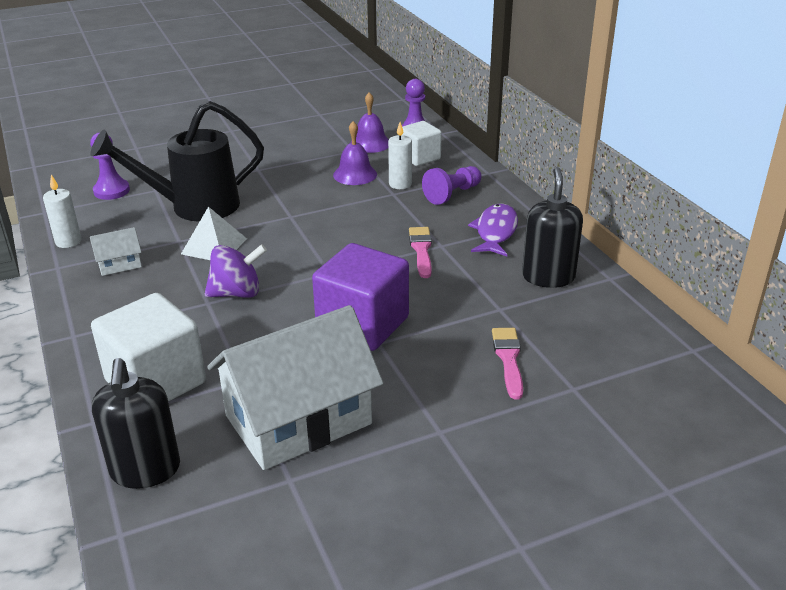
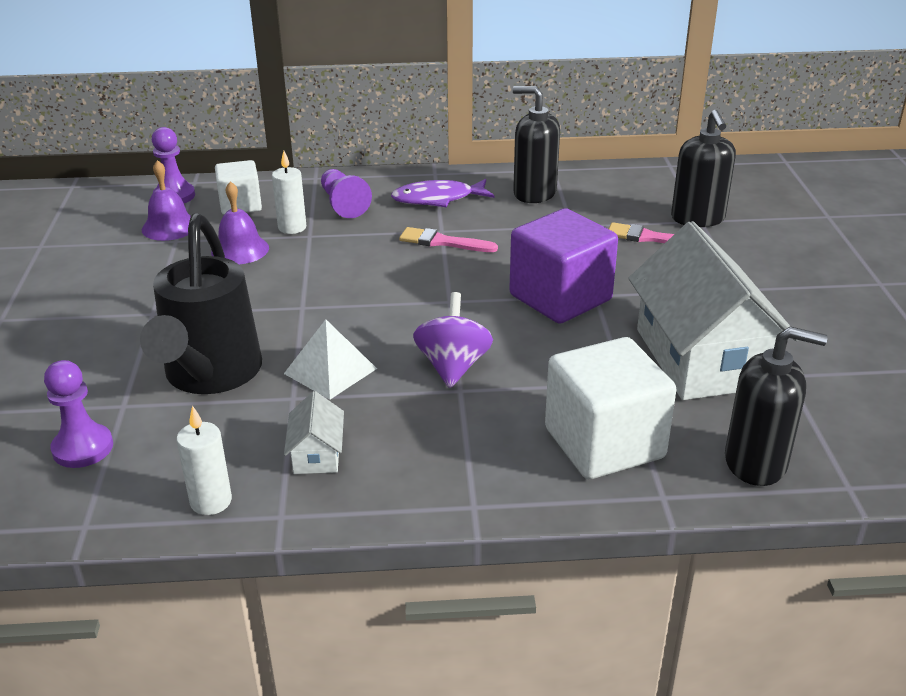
camera: 70 degrees left, 0 degrees up
purple fish [468,204,518,256] -> purple fish turned 45 degrees counterclockwise [391,179,494,208]
none -> black soap dispenser [671,110,736,227]

